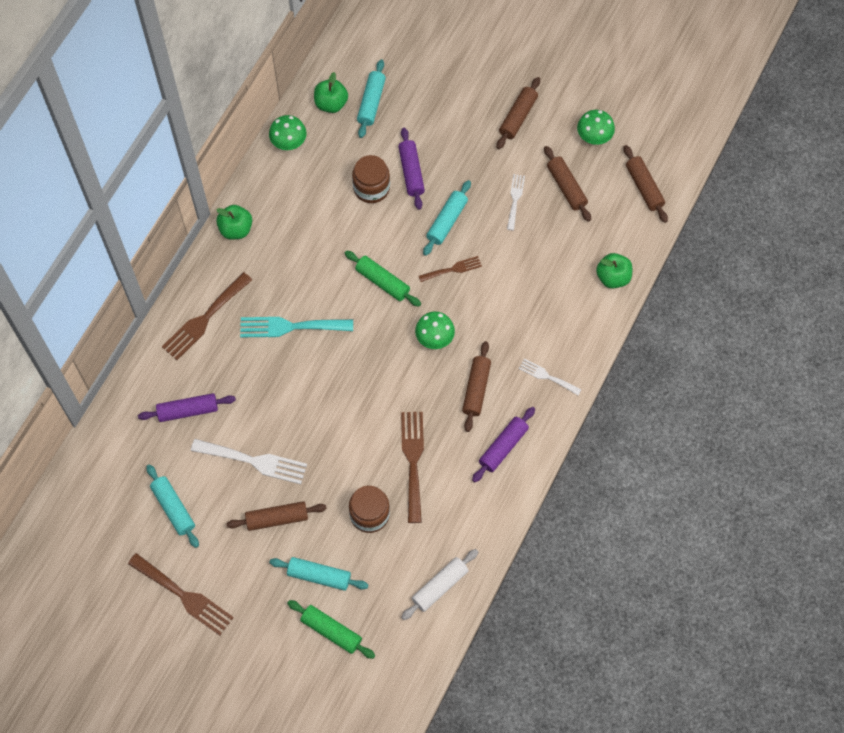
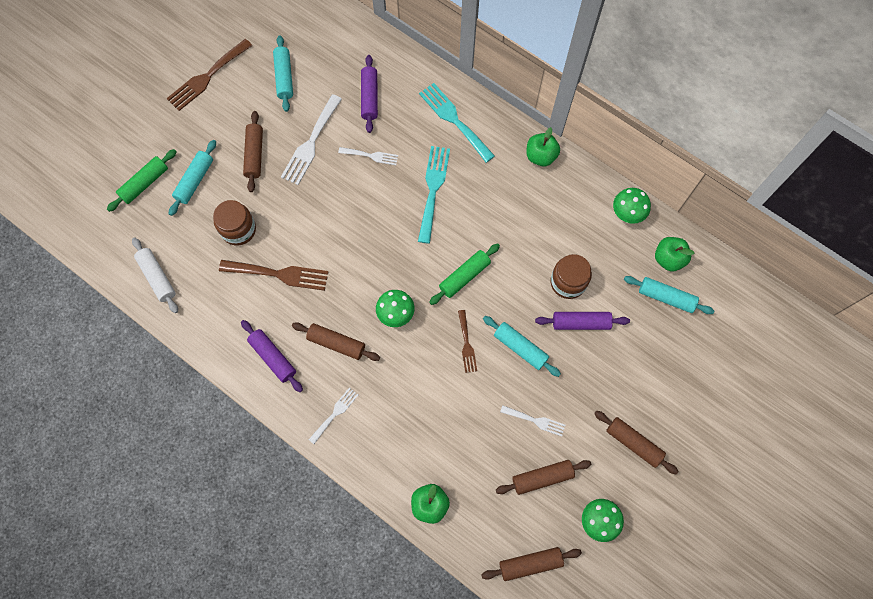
camera: 100 degrees right, 5 degrees up
turquoise rolling pin [146,464,199,548] -> turquoise rolling pin turned 75 degrees counterclockwise [273,35,293,112]
brown fork [162,272,252,360] -> turquoise fork [419,83,495,163]
none -> white fork [338,147,398,165]

